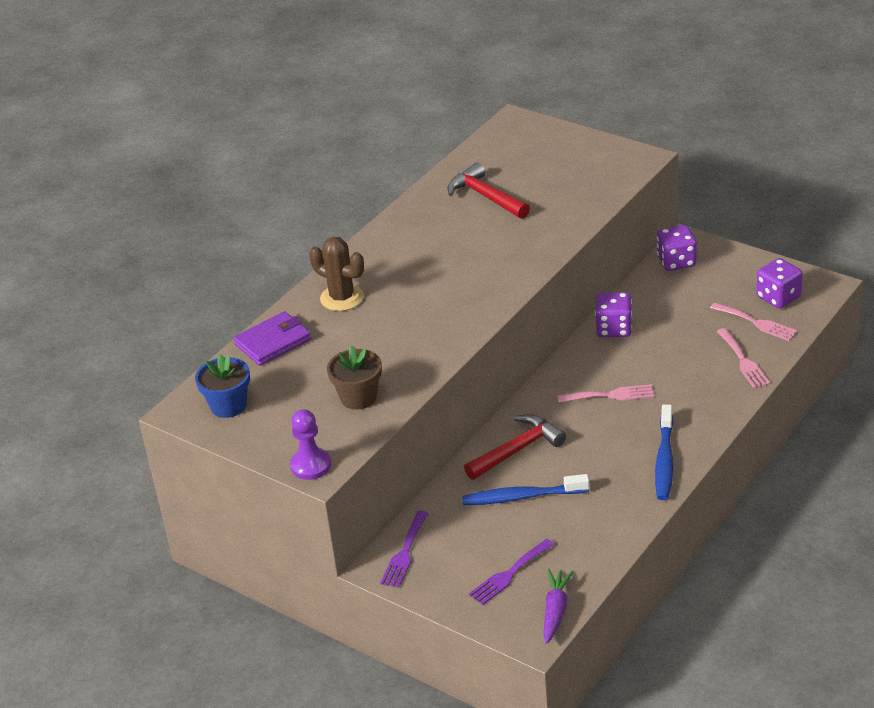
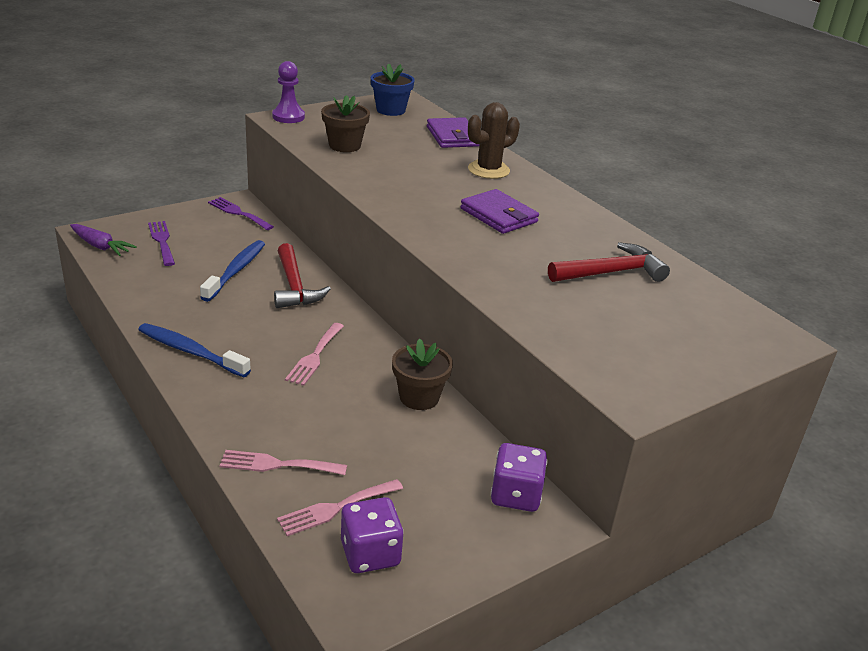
camera: 105 degrees right, 5 degrees down
purple dice [595,292,632,337] -> brown flower pot [392,338,453,410]
none -> purple wallet [460,189,539,234]

